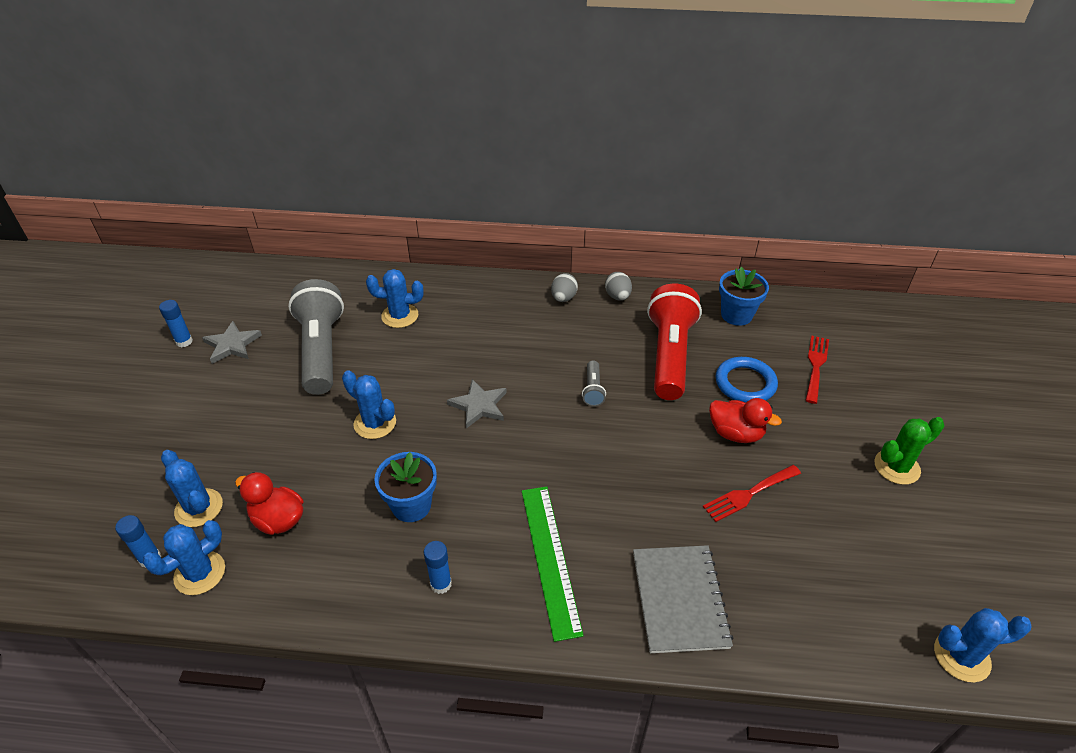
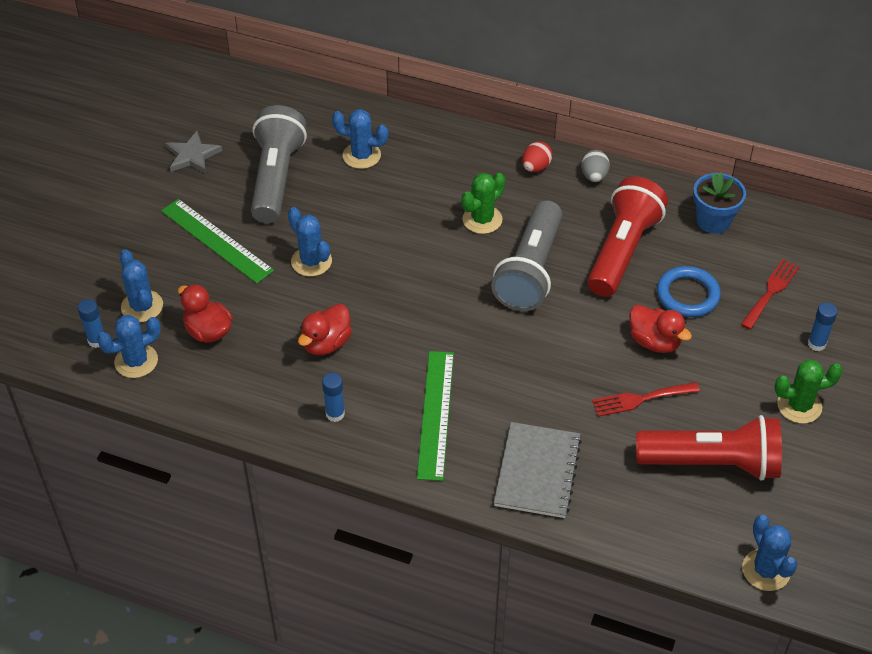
camera: 15 degrees right, 5 degrees up
blue glue stick [159,300,193,347] -> blue glue stick moved to [808,302,838,351]
blue flower pot [374,452,437,522] -> red duck [298,304,352,355]
grey star [447,379,507,429] -> none
grey egg [551,273,578,302] -> red egg [522,141,553,172]
grey flashlight [582,360,606,407] -> grey flashlight [491,200,562,311], size x2.37
blue cactus [934,608,1032,682] -> blue cactus turned 60 degrees clockwise [742,515,798,591]
none -> green ruler [161,199,274,284]
none -> green cactus [461,173,505,234]
none -> red flashlight [636,415,782,481]

